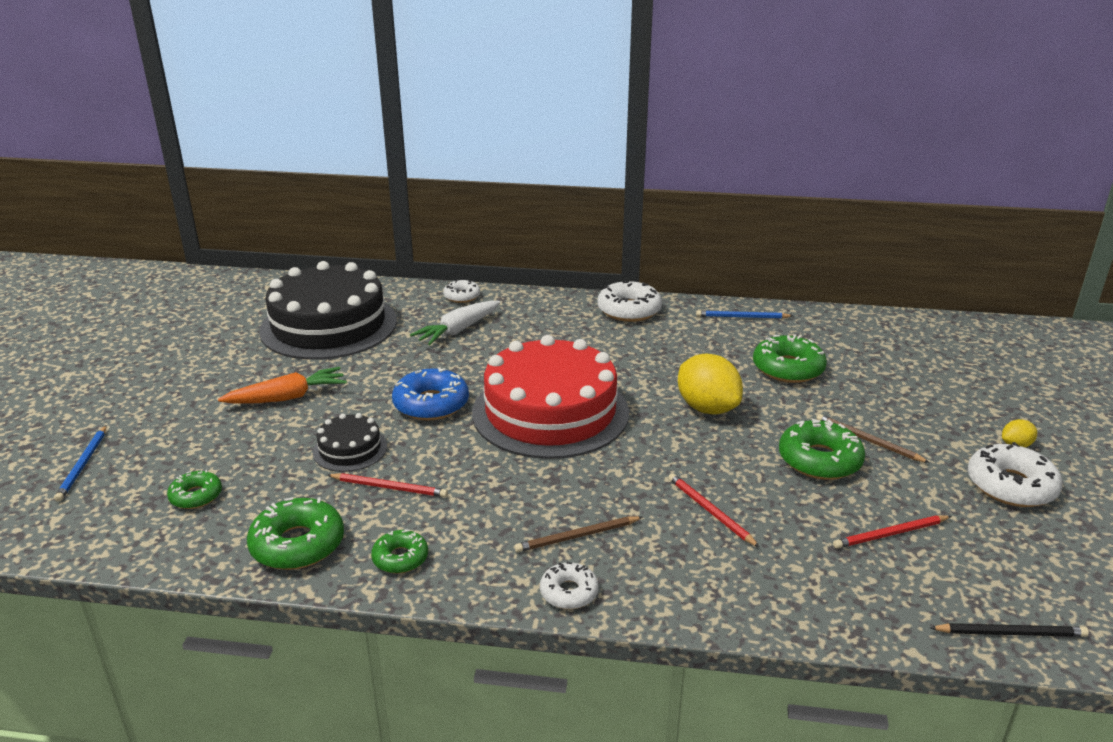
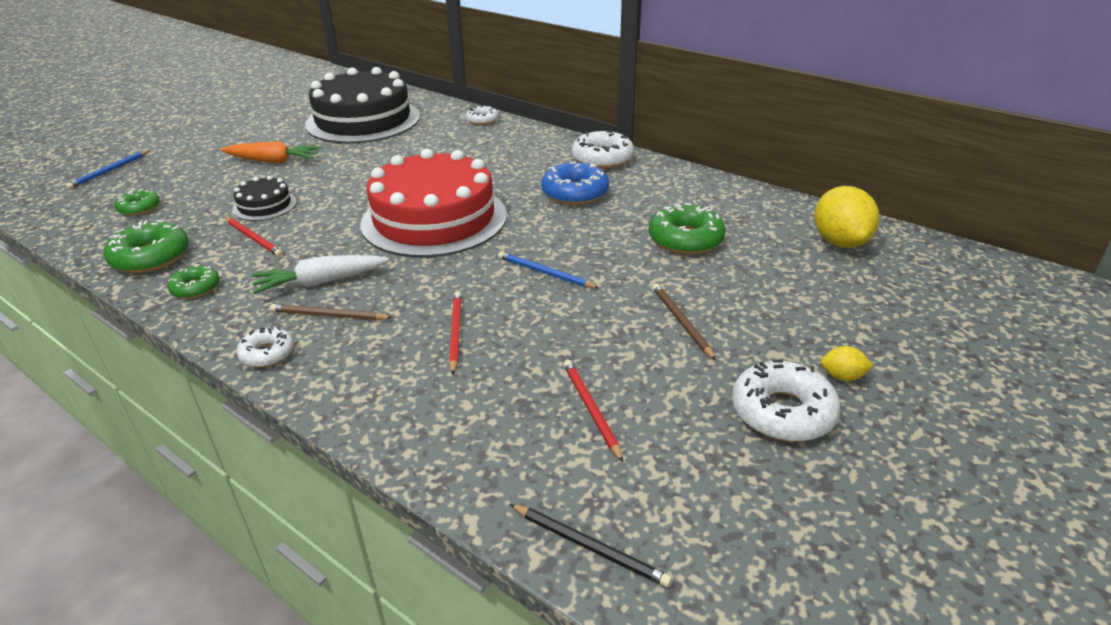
camera: 30 degrees right, 5 degrees up
blue donut [392,368,469,421] -> blue donut moved to [541,162,609,205]
white carrot [410,301,501,345] -> white carrot moved to [252,255,389,294]
yellow lemon [678,354,743,414] -> yellow lemon moved to [814,186,879,248]
blue pencil [696,310,793,318] -> blue pencil moved to [498,251,599,288]
green donut [779,419,865,480] -> none
red pencil [833,515,951,549] -> red pencil turned 60 degrees clockwise [563,360,623,462]

